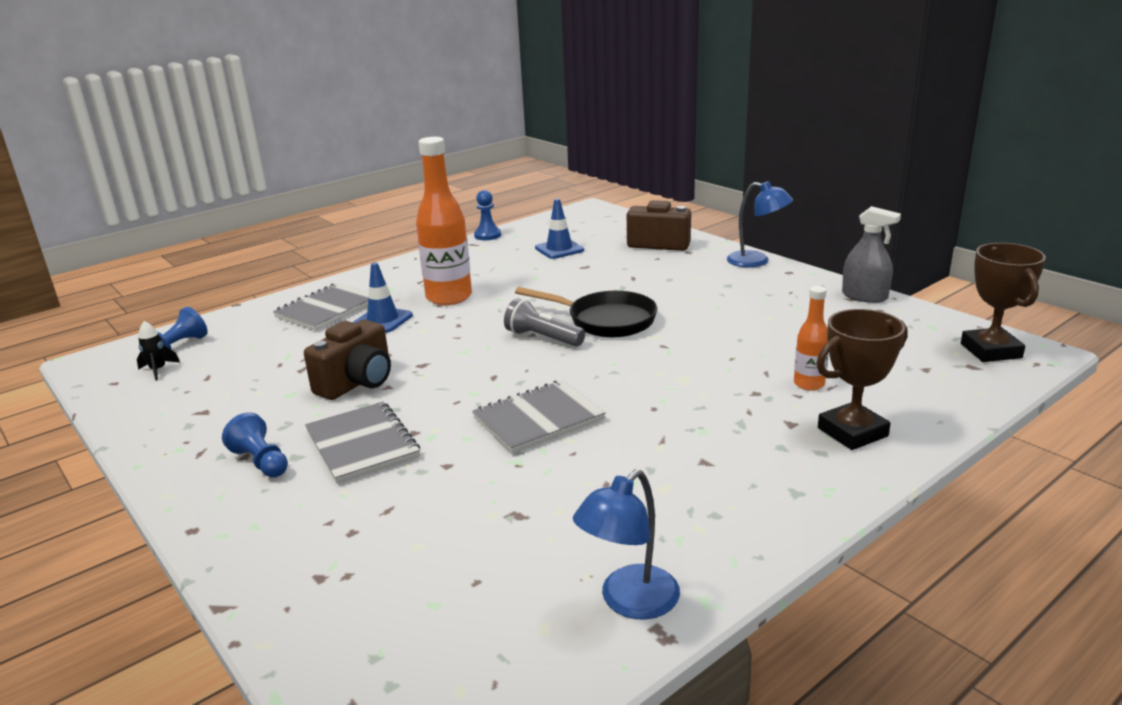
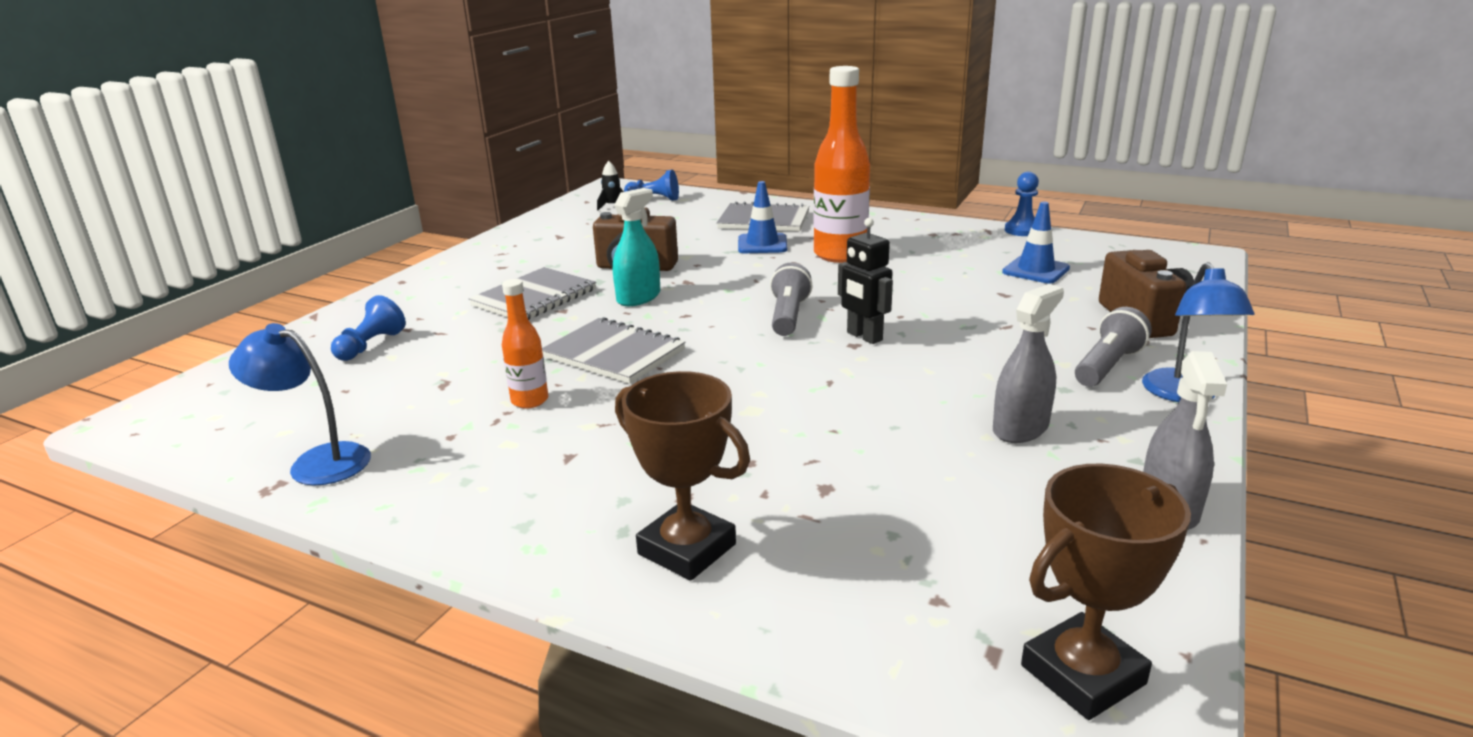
camera: 65 degrees right, 0 degrees up
blue pawn [222,412,288,477] -> blue pawn moved to [331,295,406,361]
black pan [515,287,657,338] -> black robot [838,218,893,344]
orange bottle [794,286,829,391] -> orange bottle moved to [502,279,548,409]
none -> turquoise spray bottle [613,188,660,306]
none -> grey spray bottle [993,284,1064,443]
none -> grey flashlight [1075,307,1152,387]

